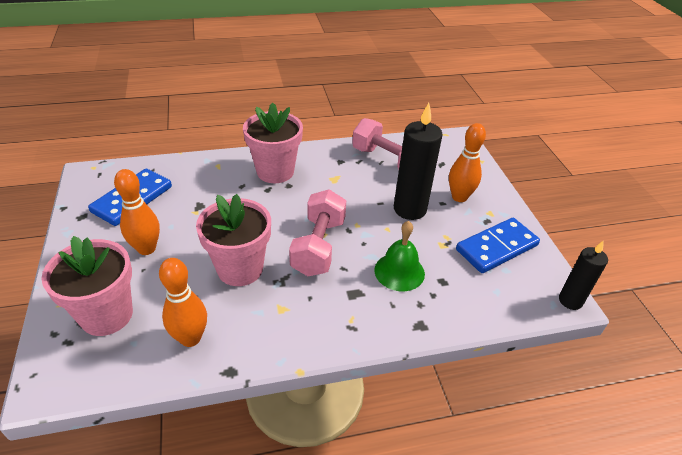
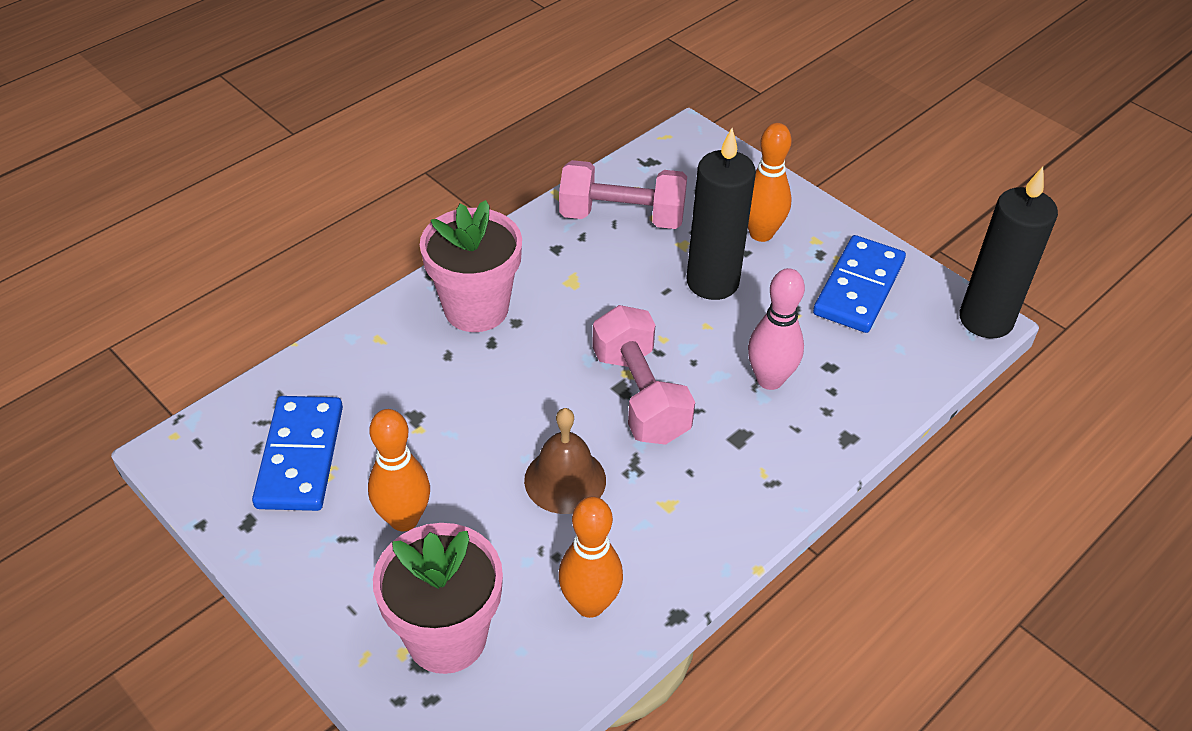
camera: 30 degrees left, 5 degrees up
pink flower pot [196,194,271,286] -> brown bell [524,408,606,514]
green bell [374,221,425,291] -> pink bowling pin [748,268,805,390]
black candle [559,240,608,310] -> black candle [960,166,1058,338], size x1.65

